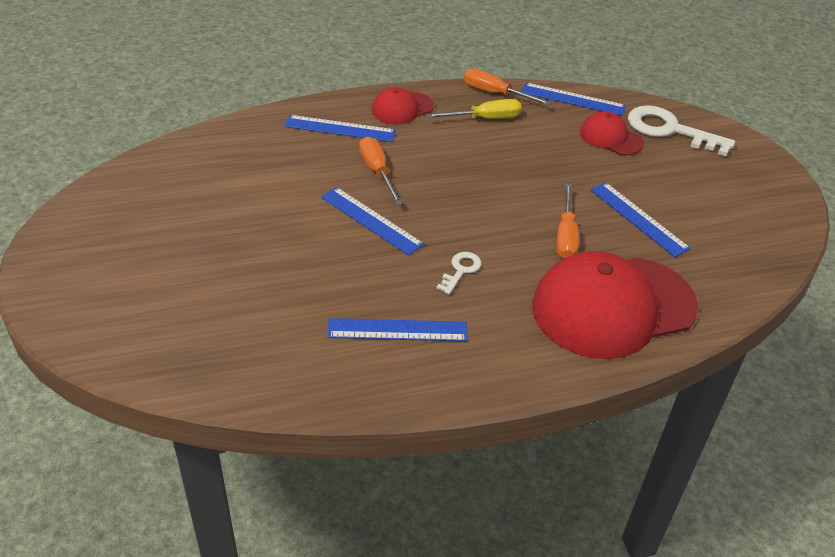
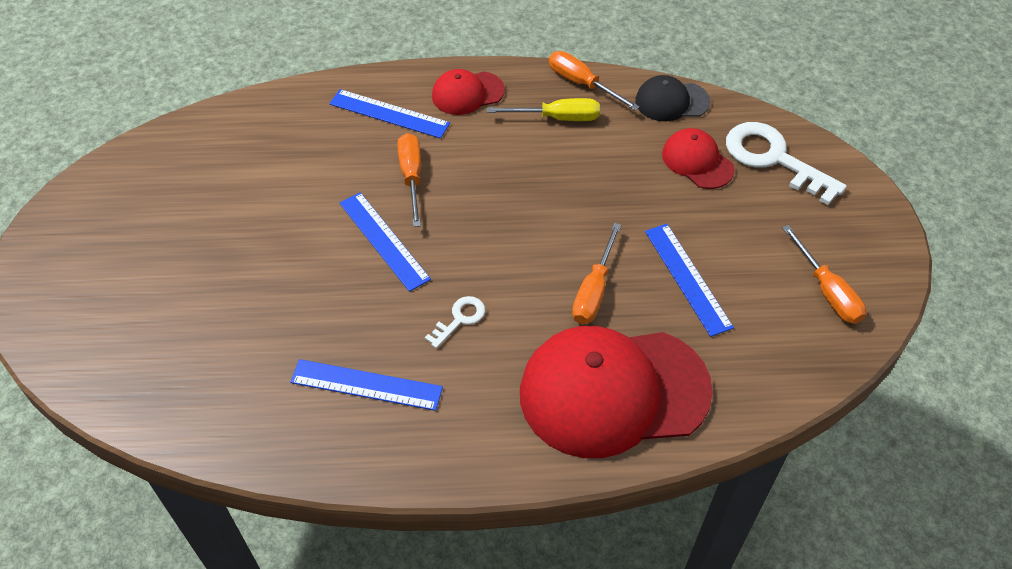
camera: 15 degrees right, 10 degrees up
blue ruler [521,83,626,116] -> black cap [636,75,710,122]
none -> orange screwdriver [782,225,866,324]

